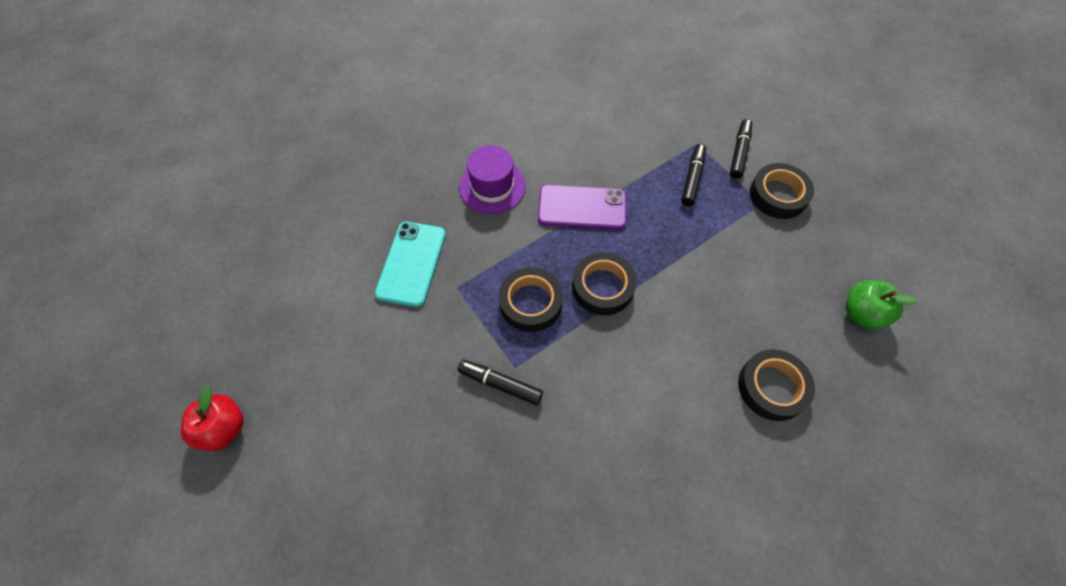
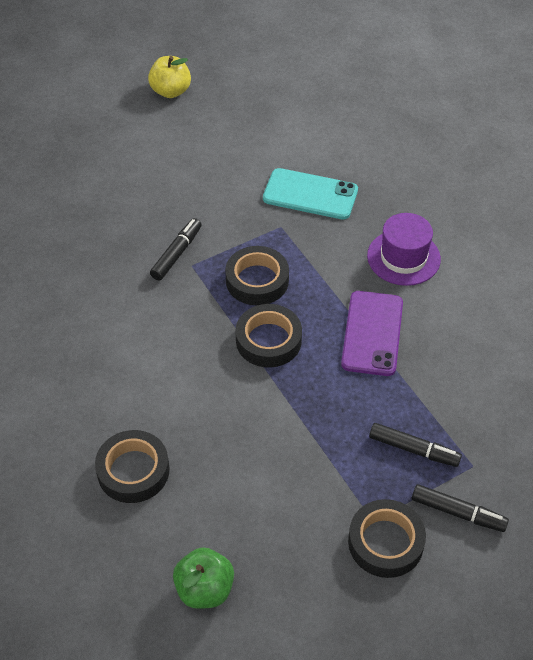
camera: 95 degrees right, 10 degrees down
red apple [181,386,244,451] -> yellow apple [148,56,191,98]

